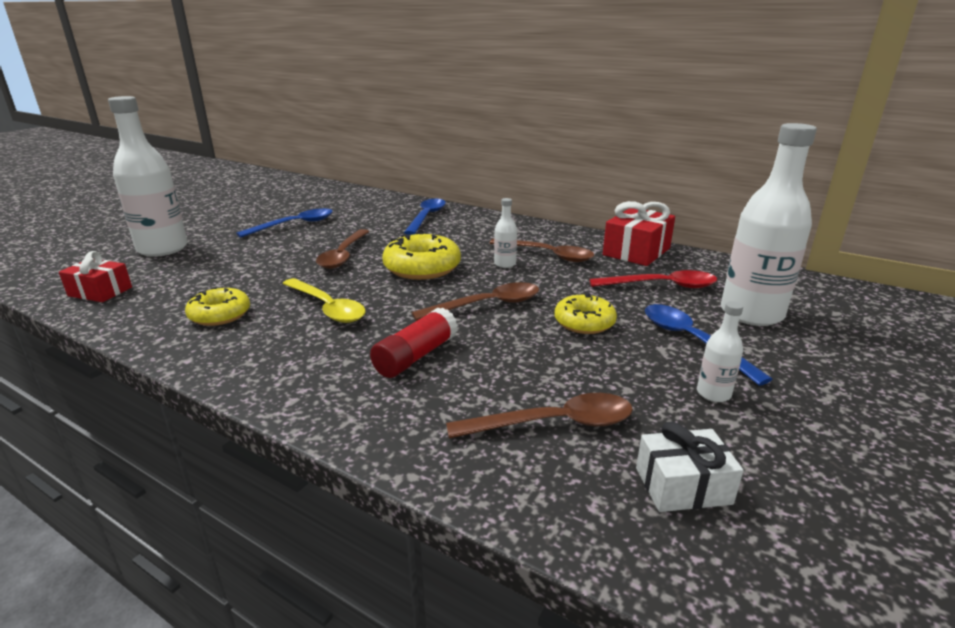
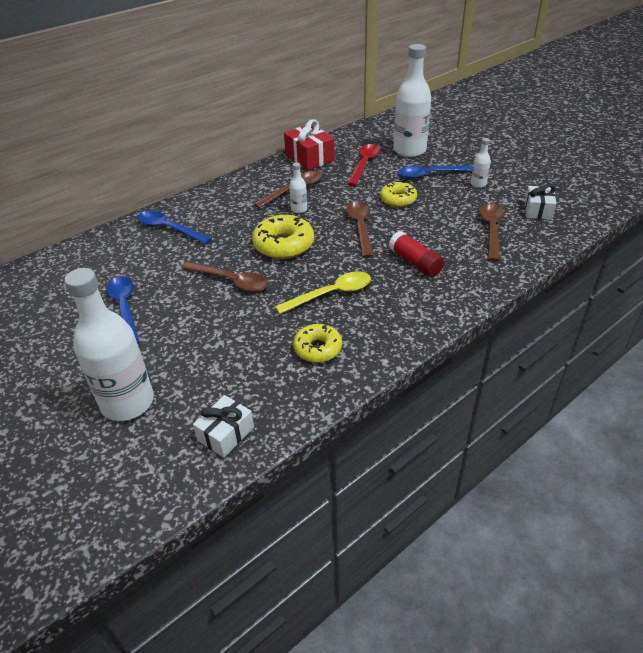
camera: 70 degrees left, 15 degrees up
red gift [59,251,132,302] -> white gift [193,395,254,458]

